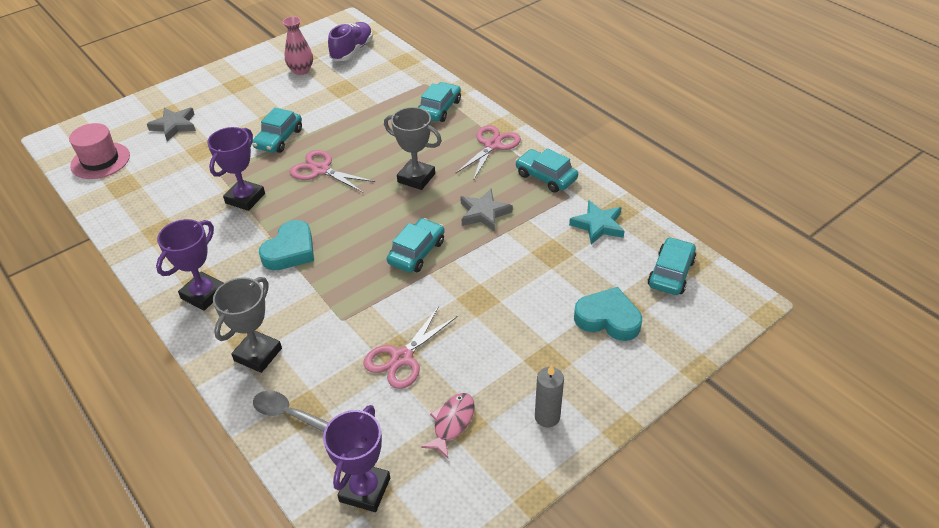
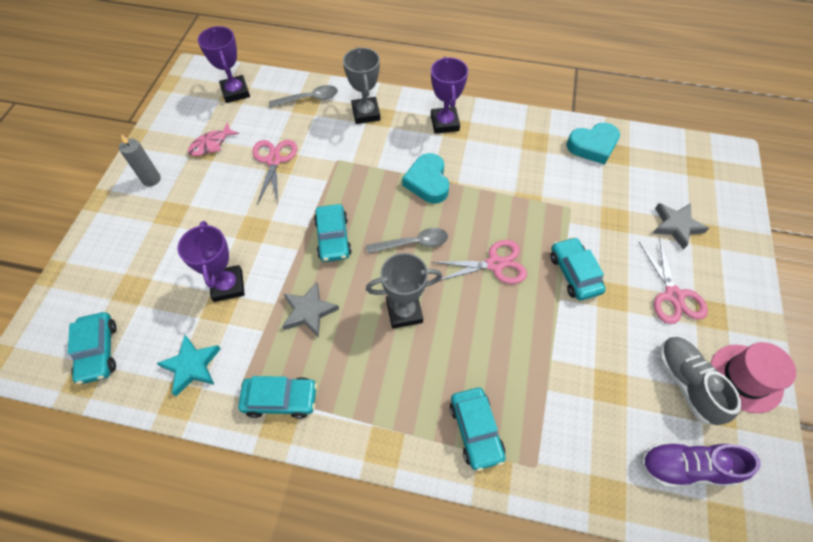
camera: 140 degrees right, 15 degrees up
pink hat [69,123,130,179] -> pink hat moved to [710,342,796,413]
purple trophy [207,127,265,211] -> purple trophy moved to [178,221,245,302]
pink vase [283,16,313,75] -> grey shoe [659,337,741,425]
purple shoe [328,22,373,61] -> purple shoe turned 105 degrees clockwise [641,443,761,488]
pink fish [421,393,475,458] -> pink fish turned 60 degrees clockwise [188,122,239,156]
pink scissors [456,125,521,181] -> pink scissors moved to [639,239,708,324]
turquoise heart [574,287,642,341] -> turquoise heart moved to [567,123,620,165]
none -> grey spoon [366,228,448,254]

